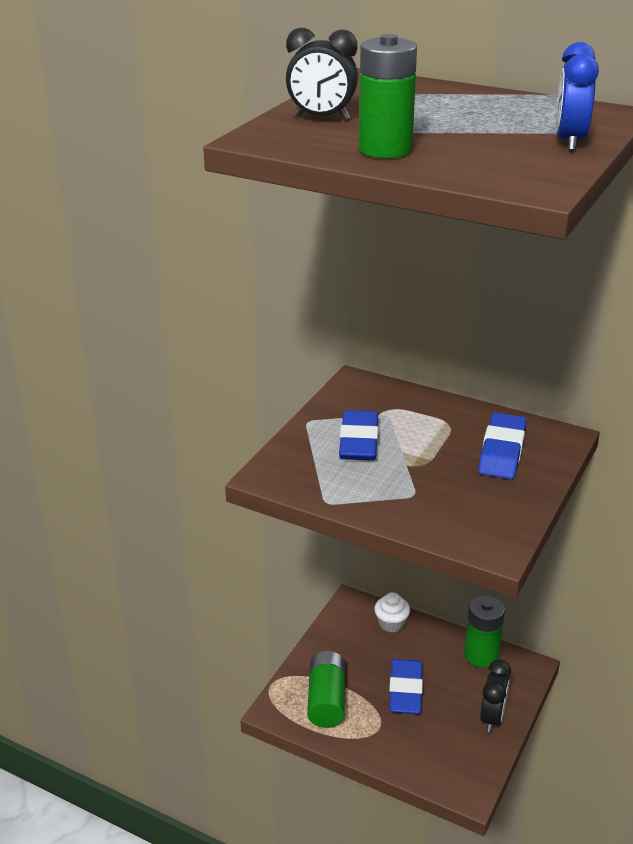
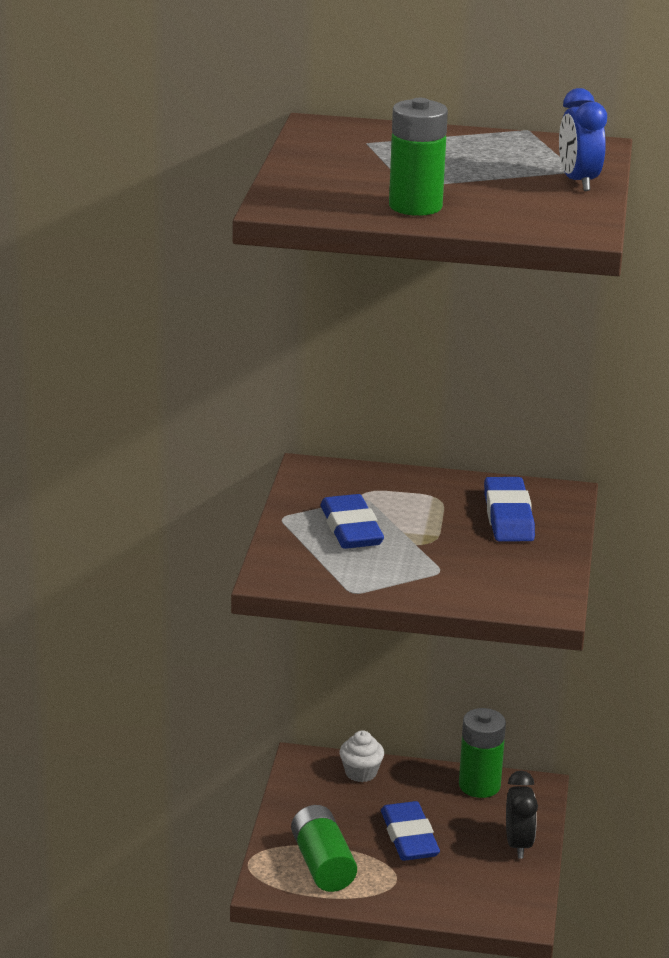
camera: 20 degrees left, 5 degrees down
black clock [286,28,358,120] -> none

